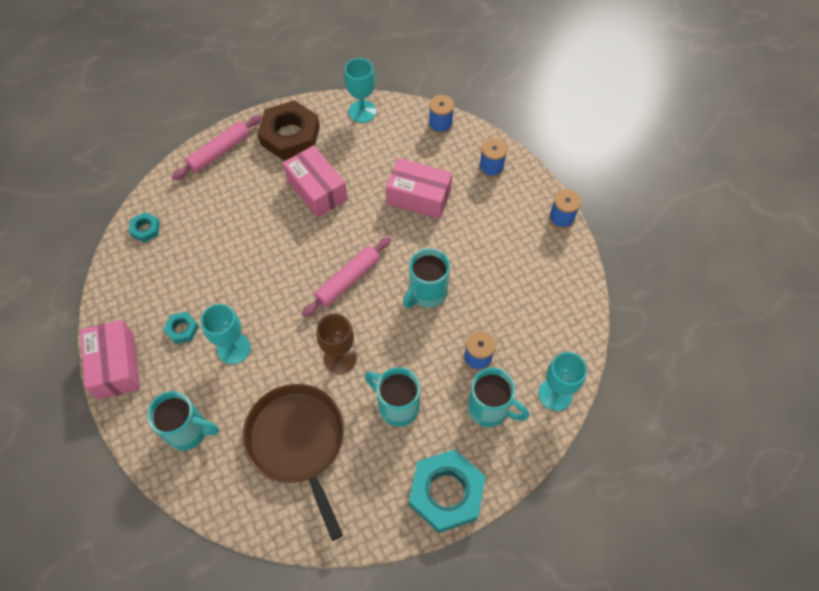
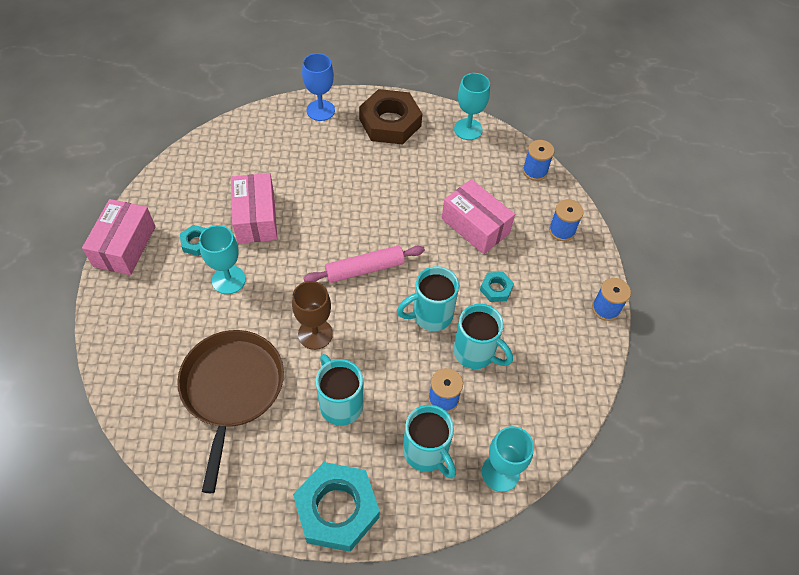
camera: 25 degrees right, 5 degrees down
turquoise nut [129,212,160,243] -> turquoise nut moved to [480,272,514,302]
turquoise mug [147,391,219,451] -> turquoise mug moved to [453,304,513,369]
pink rolling pin [172,115,262,180] -> blue goblet [302,53,335,121]
pink box [283,145,348,218] -> pink box moved to [231,173,277,244]

